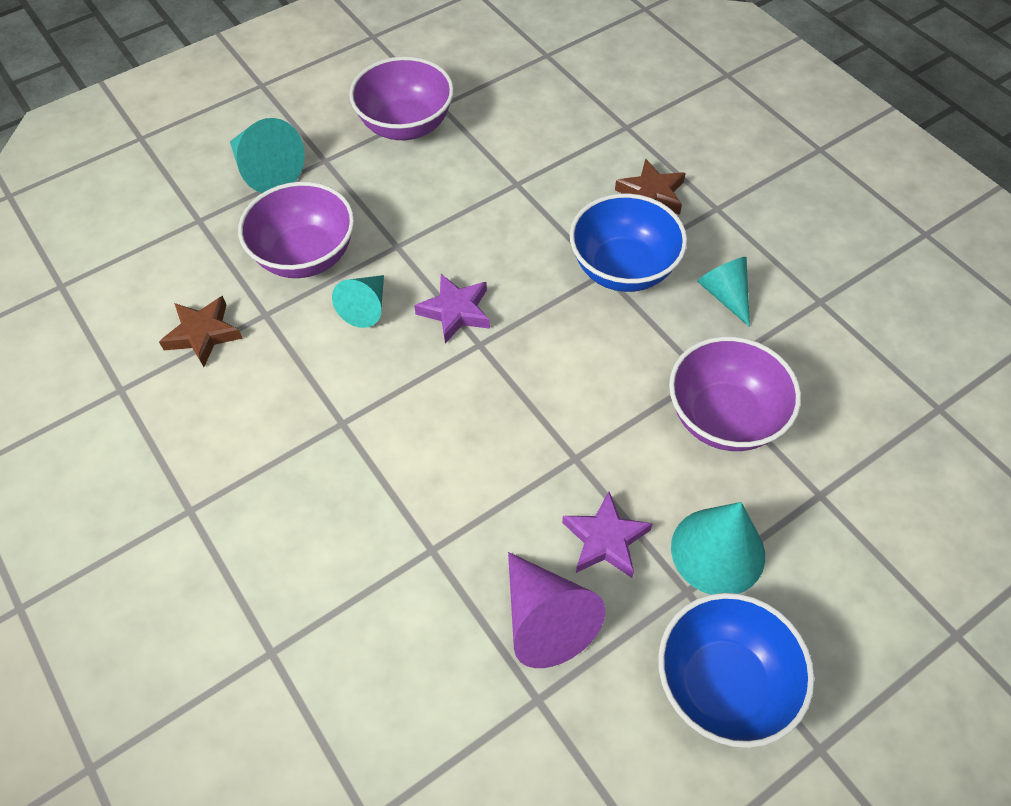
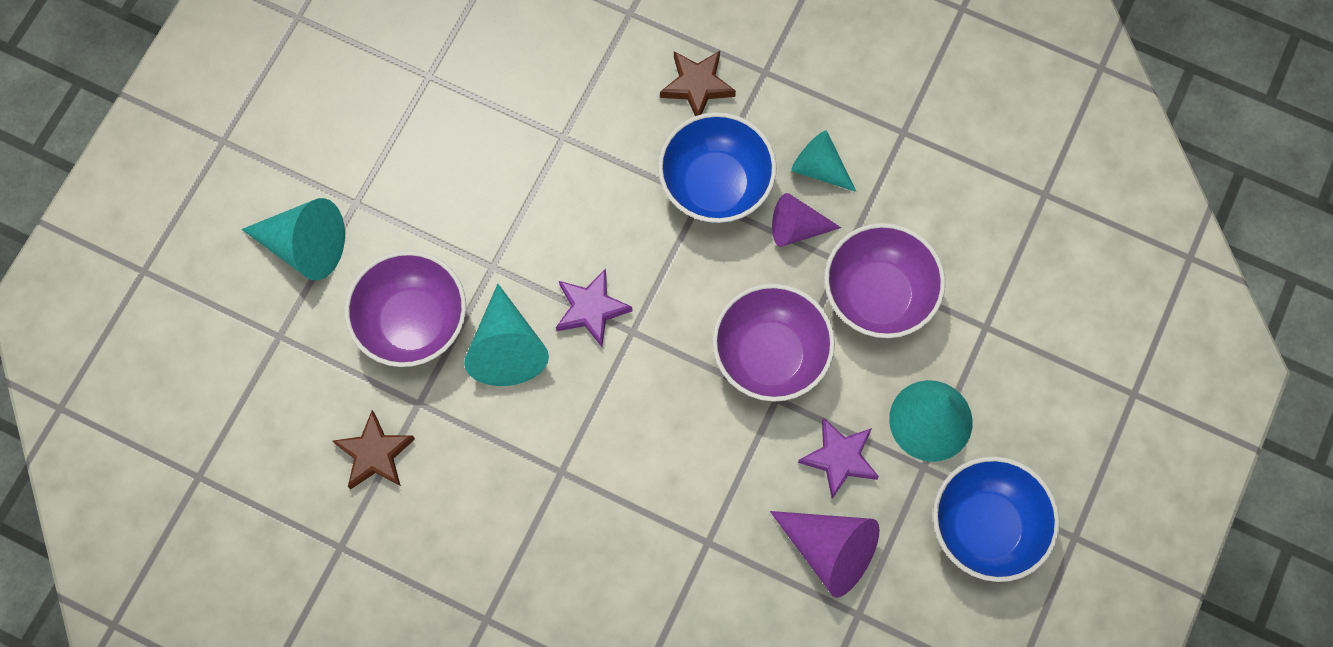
camera: 30 degrees left, 15 degrees up
turquoise cone [332,275,384,328] -> turquoise cone [464,284,549,386], size x1.52
purple bowl [349,56,454,140] -> purple bowl moved to [712,284,835,402]
none -> purple cone [772,193,841,247]

